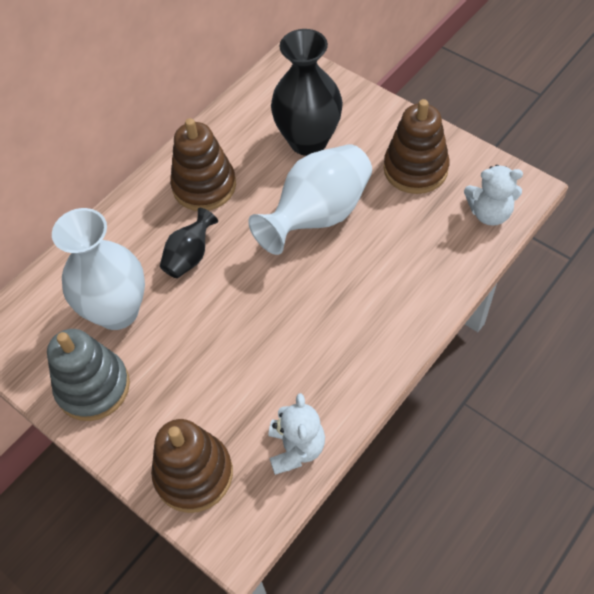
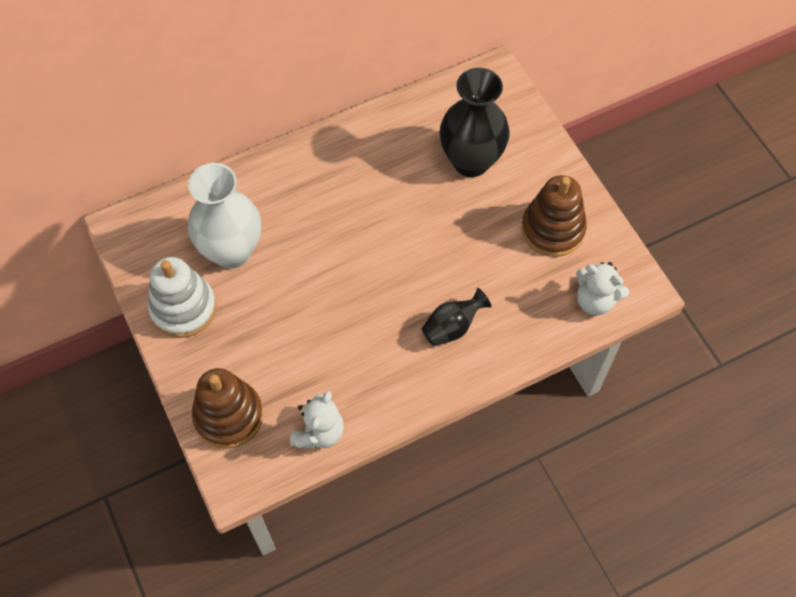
camera: 20 degrees right, 5 degrees up
grey stacking toy [47,329,130,421] -> white stacking toy [148,257,216,338]
black vase [160,208,218,278] -> black vase moved to [422,288,492,346]
brown stacking toy [170,118,236,211] -> none
white vase [248,144,372,255] -> none

